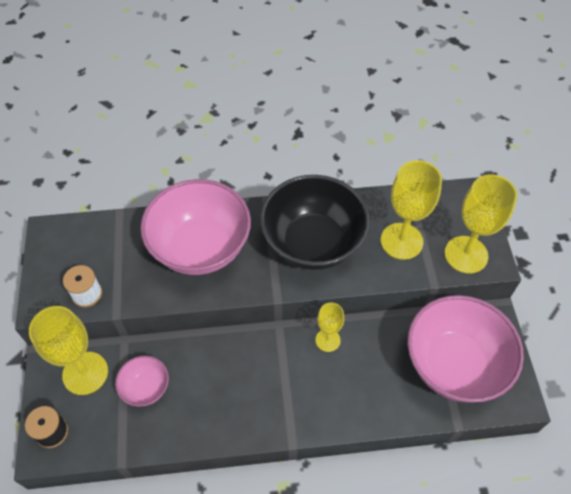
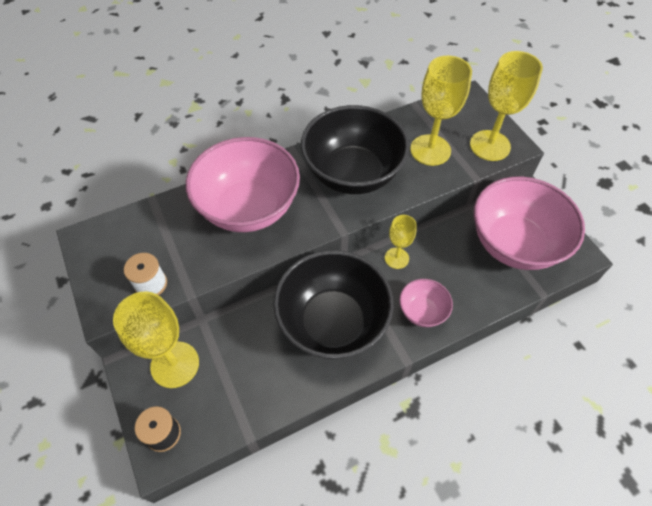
camera: 20 degrees left, 0 degrees up
pink bowl [115,356,169,407] -> pink bowl moved to [399,279,453,327]
none -> black bowl [273,250,394,359]

